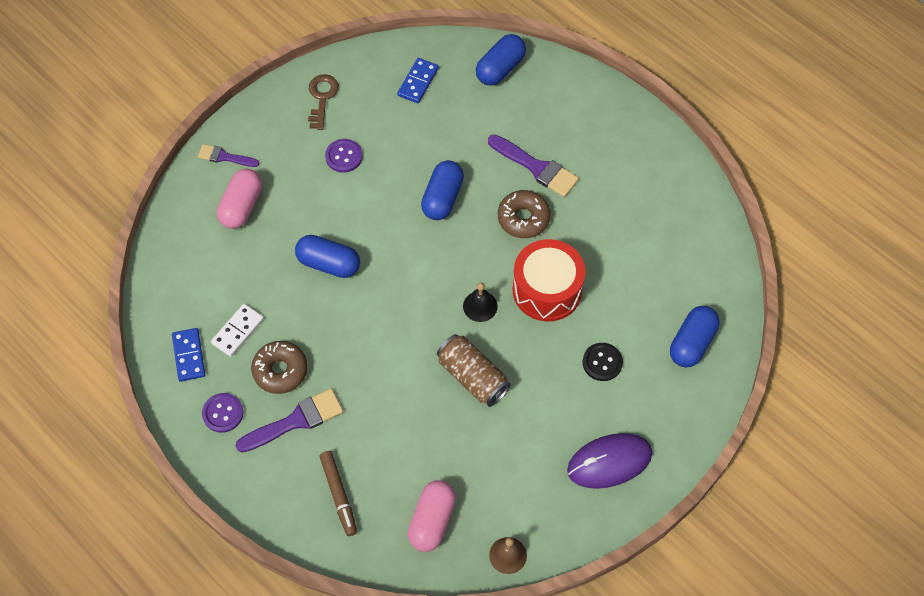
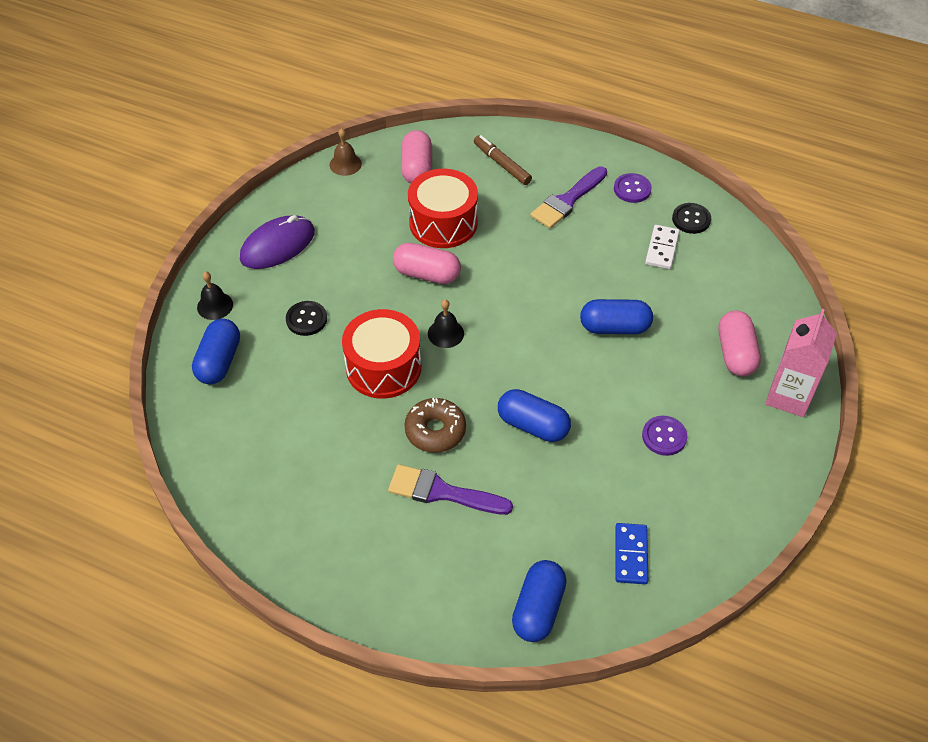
camera: 160 degrees right, 10 degrees down
blue domino [172,328,205,382] -> black button [672,203,711,234]
purple brush [198,144,260,167] -> pink carton [765,309,837,417]
brown donut [251,341,308,394] -> none
brown key [308,74,339,130] -> none
blue capsule [421,160,464,220] -> blue capsule turned 60 degrees counterclockwise [498,389,571,442]
brown can [437,334,511,407] -> pink capsule [393,243,461,284]
none -> black bell [197,272,233,320]
none -> red drum [408,169,478,248]

